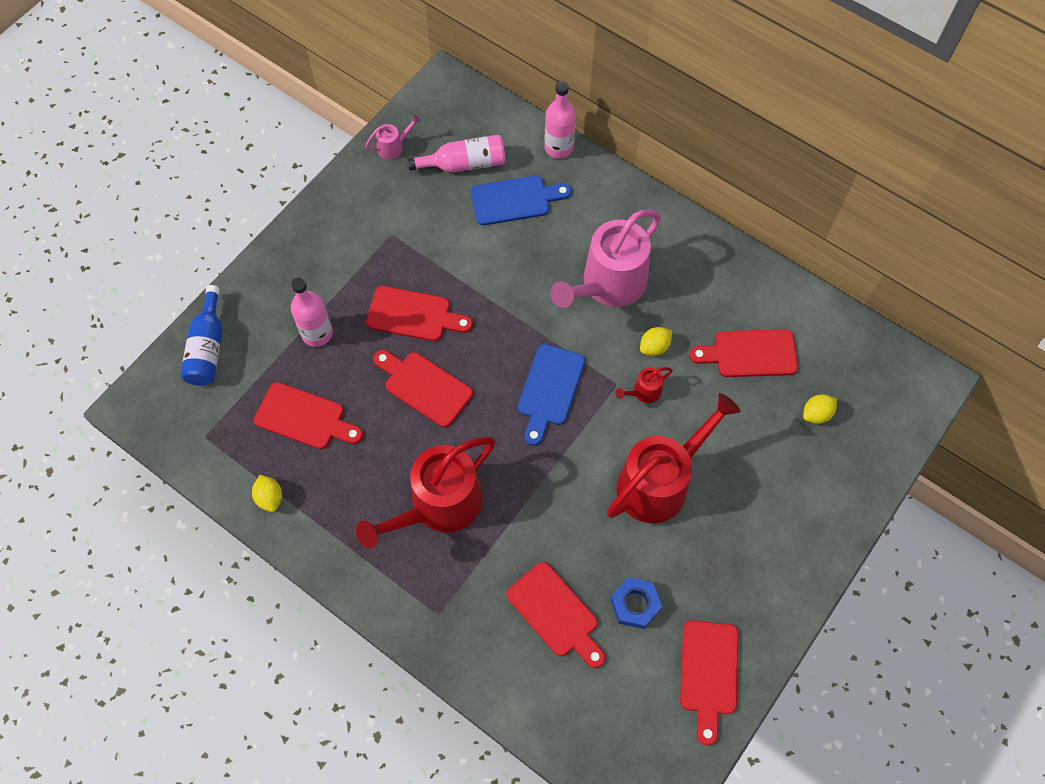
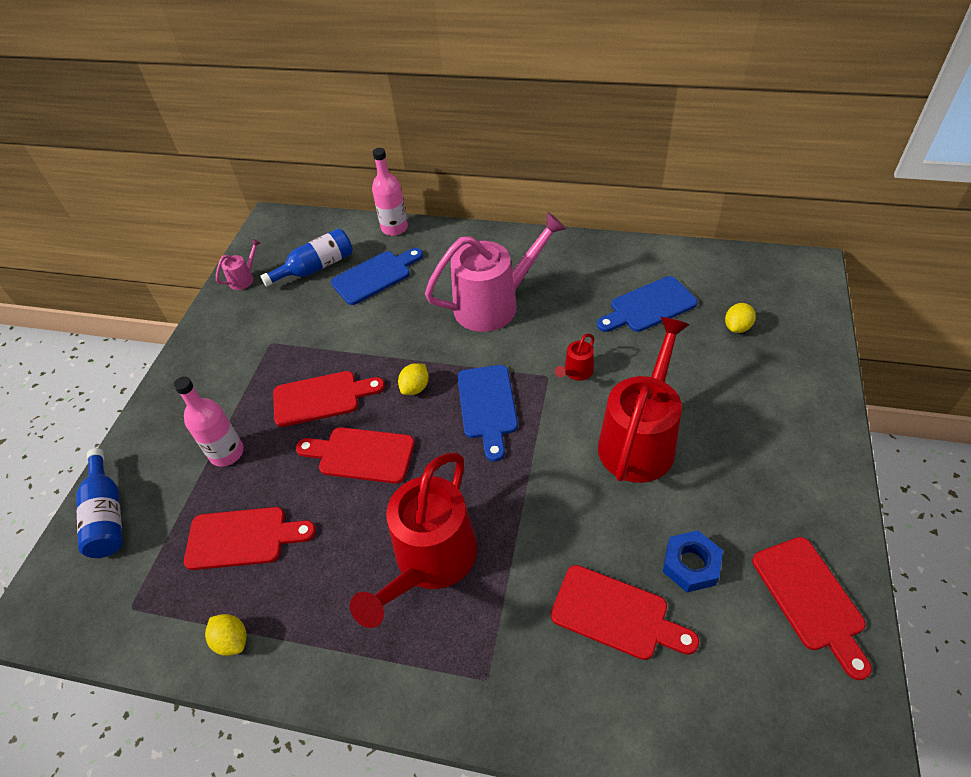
camera: 20 degrees left, 15 degrees down
pink bottle [407,135,506,173] -> blue bottle [260,228,353,287]
pink watering can [551,209,661,308] -> pink watering can turned 135 degrees counterclockwise [425,212,566,332]
yellow lemon [640,327,672,356] -> yellow lemon moved to [398,363,429,395]
red cutting board [689,329,798,377] -> blue cutting board [597,276,698,332]

